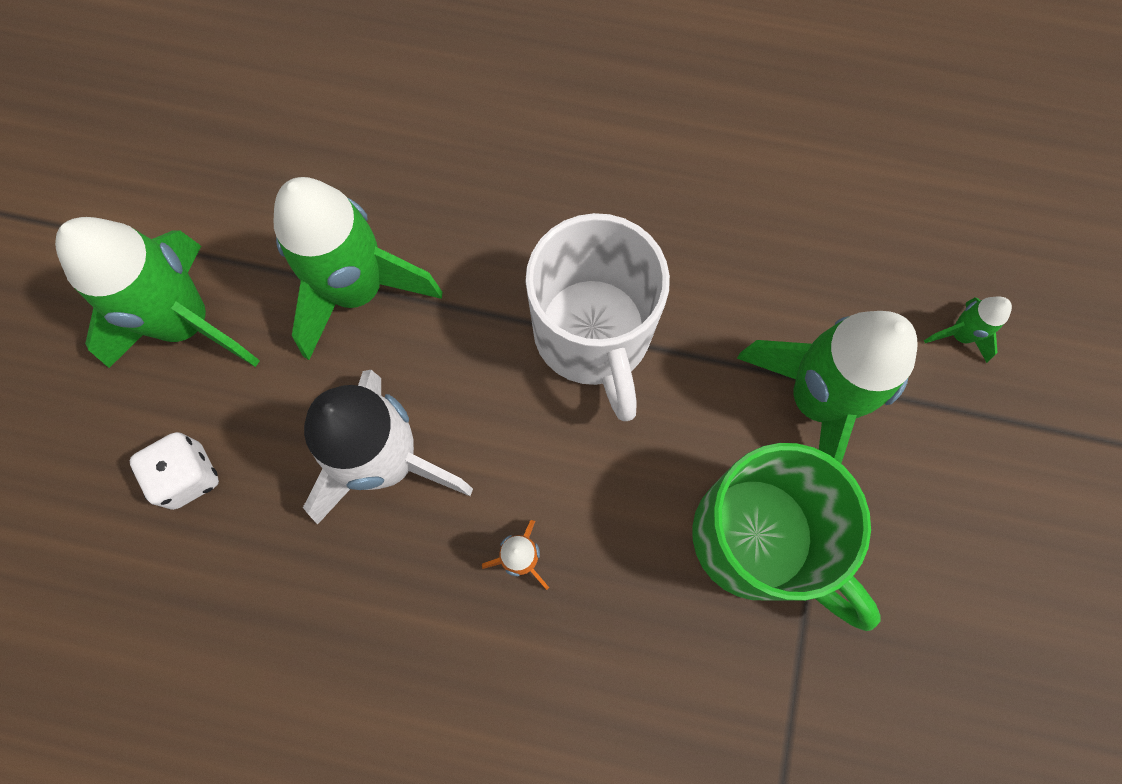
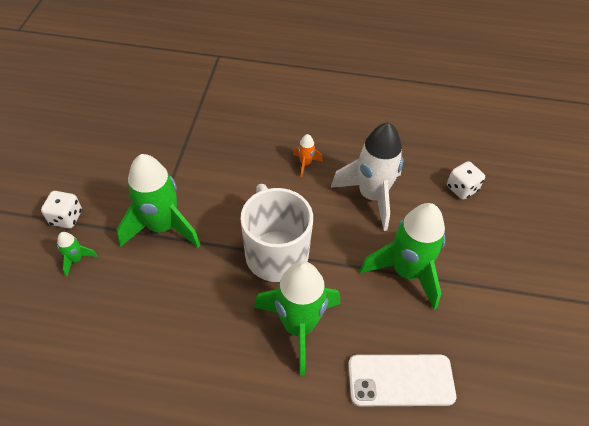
camera: 175 degrees right, 20 degrees down
green rocket [55,217,260,368] -> green rocket moved to [254,261,340,376]
green mug [692,443,881,631] -> none
none -> white dice [41,191,82,228]
none -> white phone [348,355,456,406]

